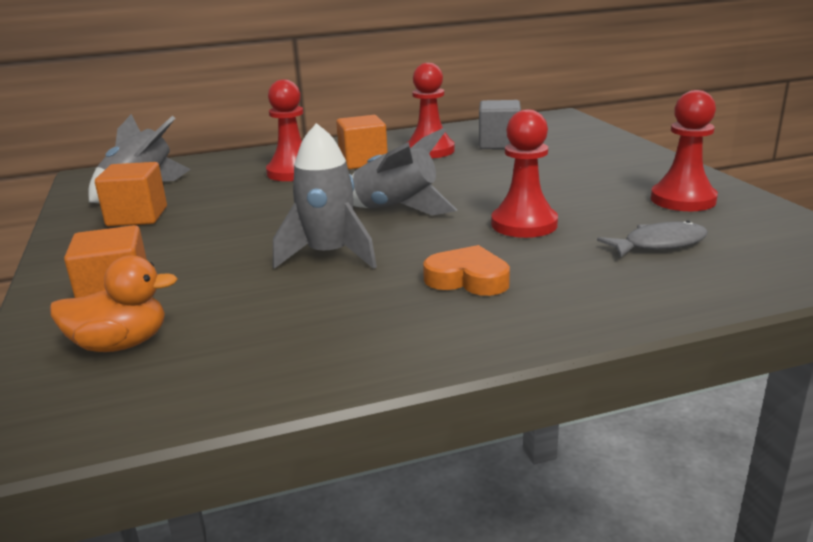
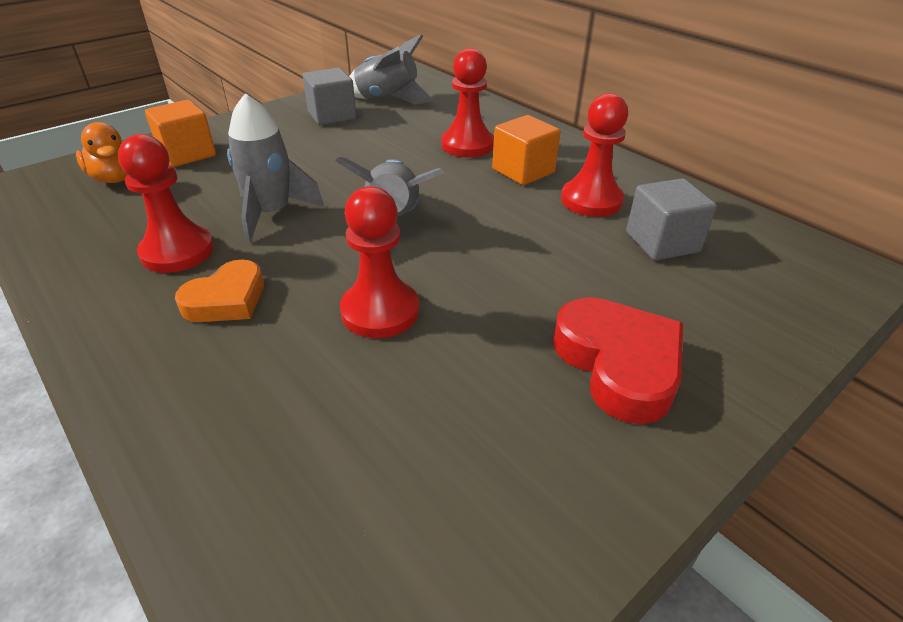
camera: 65 degrees right, 15 degrees up
orange cube [95,162,167,226] -> grey cube [303,68,356,125]
orange heart [423,245,510,296] -> orange heart turned 45 degrees clockwise [175,259,264,322]
grey fish [597,221,708,257] -> none
red pawn [651,90,718,211] -> red pawn moved to [118,134,214,273]
none -> red heart [553,297,683,424]

